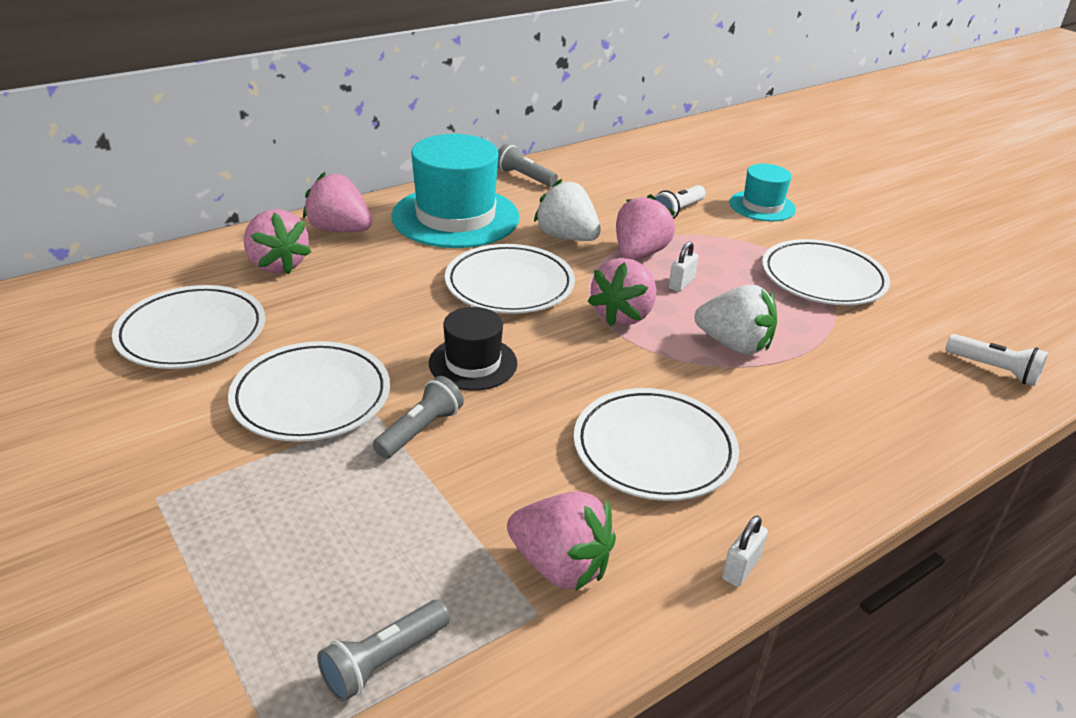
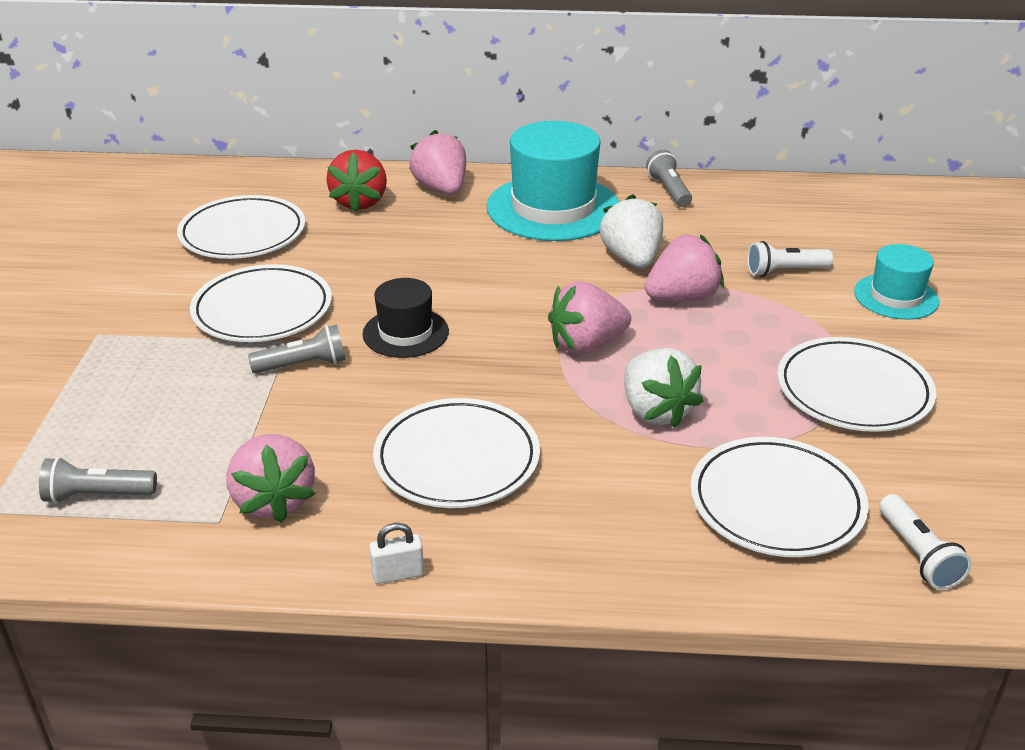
camera: 40 degrees right, 0 degrees up
pink strawberry [244,209,311,275] -> red strawberry [326,150,387,212]
white plate [445,244,575,314] -> white plate moved to [690,437,869,557]
white padlock [668,241,698,292] -> none

